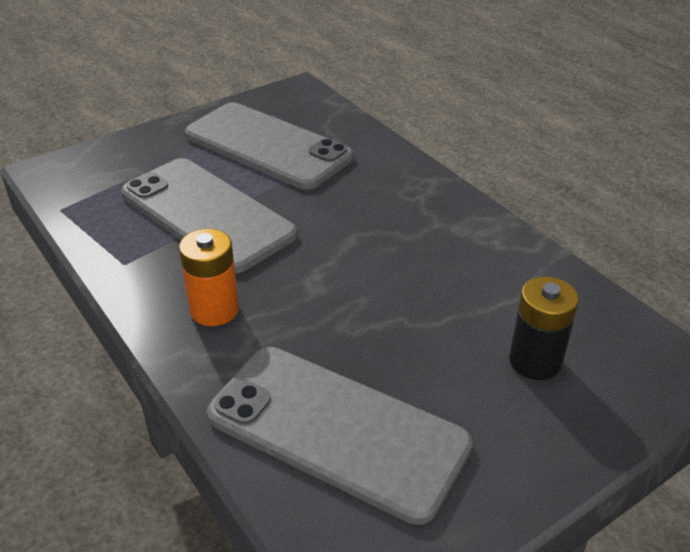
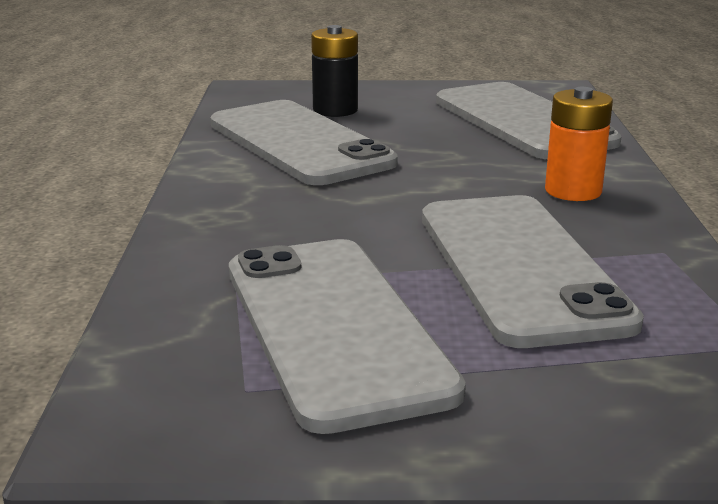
camera: 145 degrees left, 15 degrees down
none -> grey phone [210,100,398,185]

